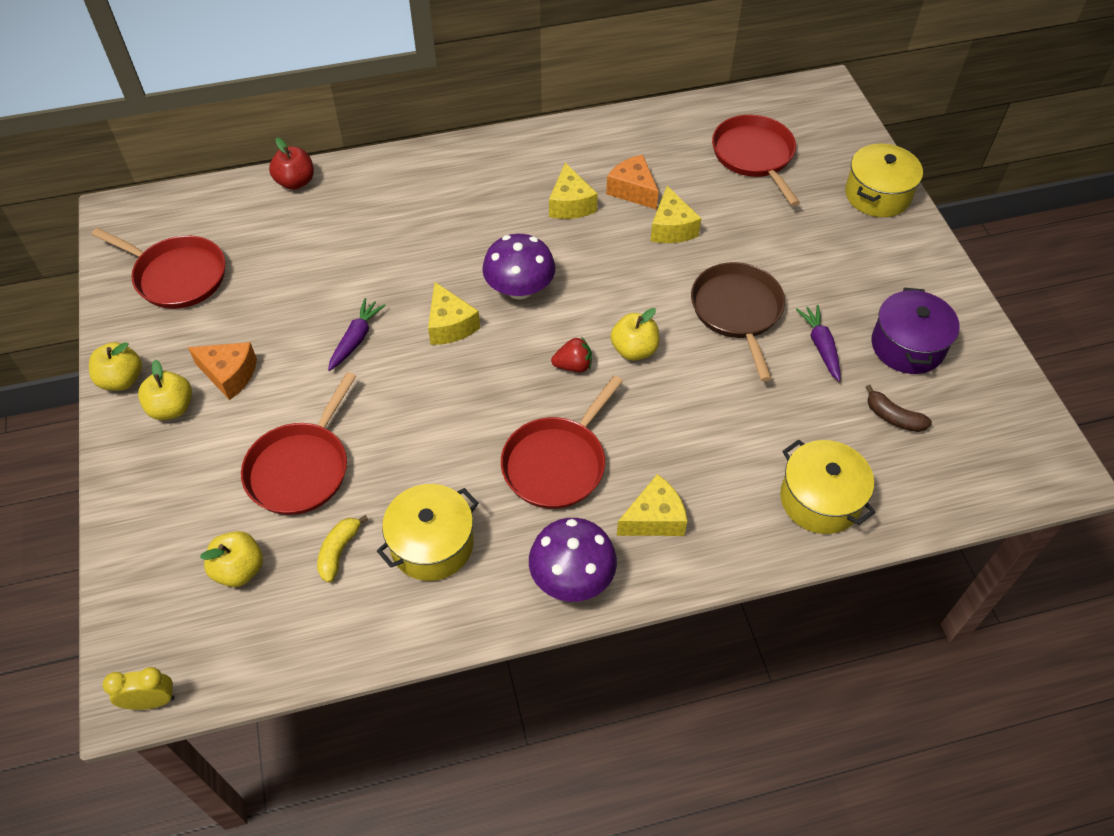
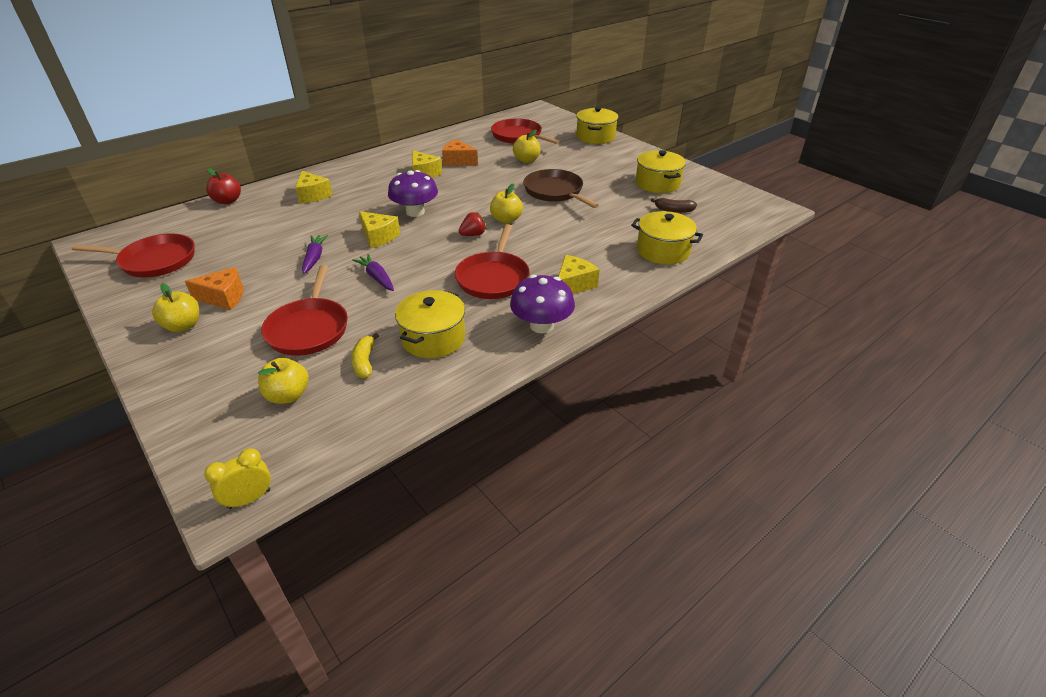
camera: 25 degrees left, 15 degrees down
yellow apple [89,342,142,391] -> yellow apple moved to [513,130,540,163]
yellow cheese [650,186,702,243] -> yellow cheese moved to [295,171,332,204]
purple carrot [796,305,841,382] -> purple carrot moved to [352,254,394,291]
purple pot [871,288,960,374] -> yellow pot [636,150,686,193]

